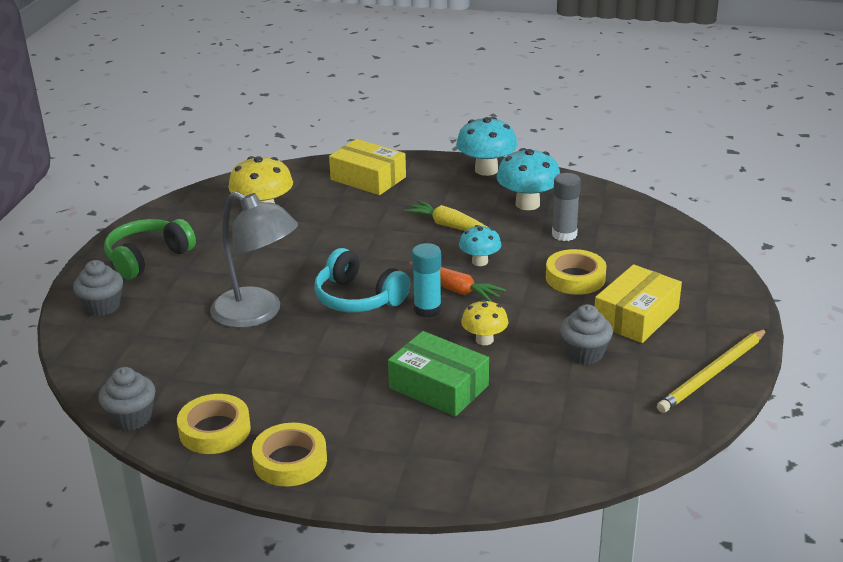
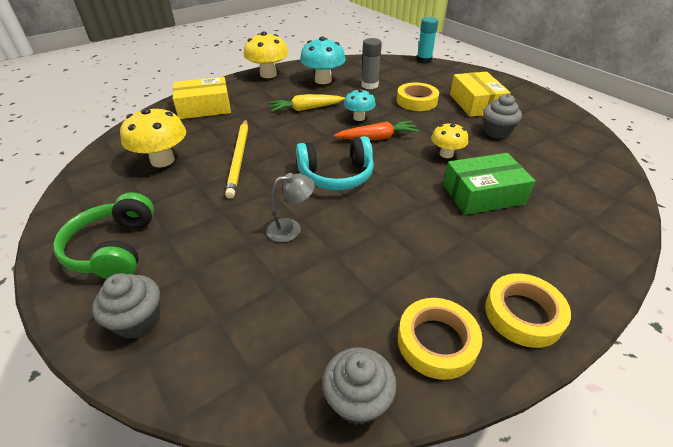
camera: 50 degrees left, 10 degrees up
grey lamp [210,191,298,328] -> grey lamp [267,173,315,242], size x0.49
turquoise glue stick [412,243,441,318] -> turquoise glue stick moved to [417,17,438,64]
turquoise mushroom [456,117,517,176] -> yellow mushroom [244,31,288,78]
yellow pencil [657,329,767,413] -> yellow pencil moved to [225,120,248,199]

